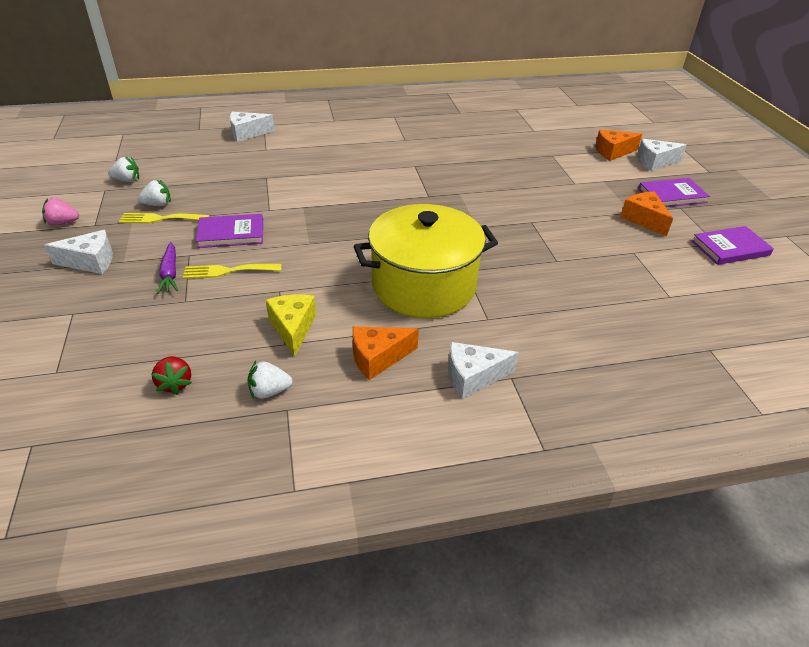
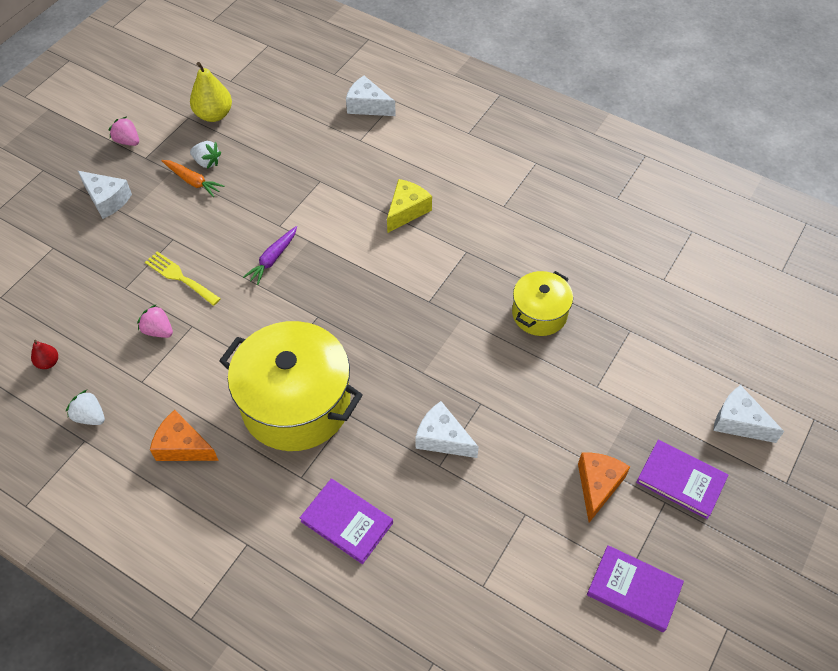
camera: 45 degrees right, 15 degrees up
white strawberry [108,157,139,182] -> yellow pear [190,62,232,122]
yellow fork [119,213,210,223] -> orange carrot [161,160,224,197]
red strawberry [151,356,192,395] -> red pear [31,340,58,369]
purple carrot [157,242,178,294] -> purple carrot moved to [243,226,297,285]
purple book [196,214,263,248] -> purple book moved to [300,479,393,564]
yellow cheese [266,294,316,357] -> yellow cheese moved to [387,179,432,233]
white cheese [448,342,519,399] -> white cheese moved to [416,401,479,458]
orange cheese [595,130,642,161] -> none
none -> pink strawberry [137,305,173,338]
none -> yellow pot [512,271,573,336]

